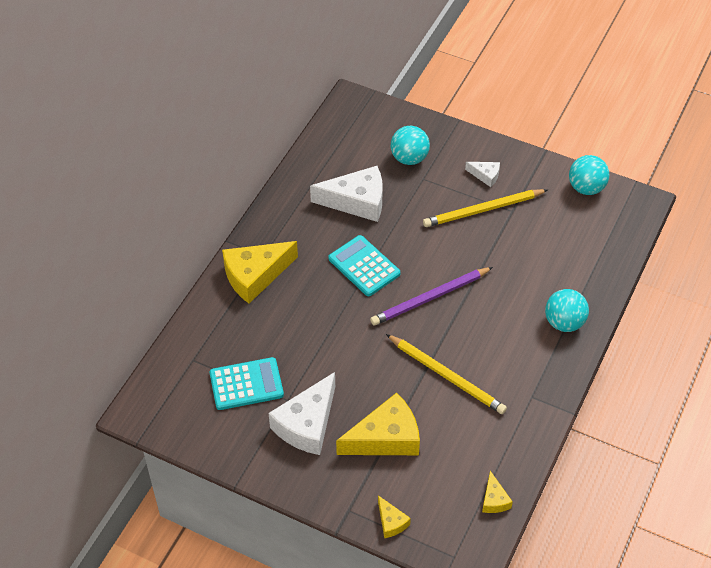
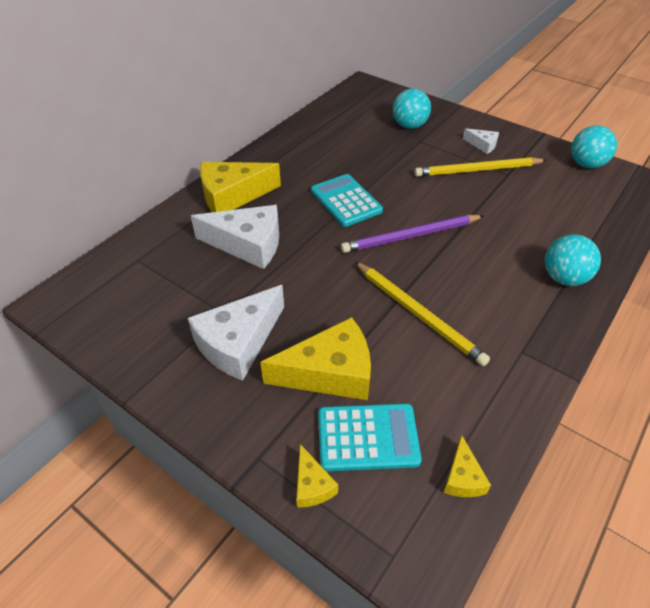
camera: 10 degrees right, 5 degrees down
turquoise calculator [209,357,284,410] -> turquoise calculator moved to [318,403,422,471]
white cheese [310,166,383,222] -> white cheese moved to [191,205,279,269]

